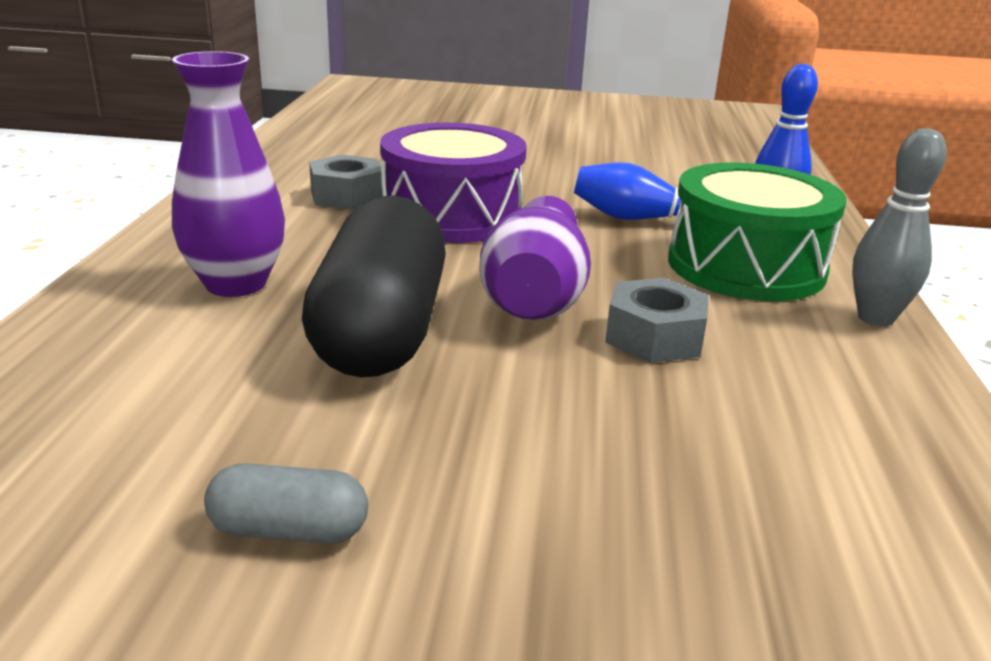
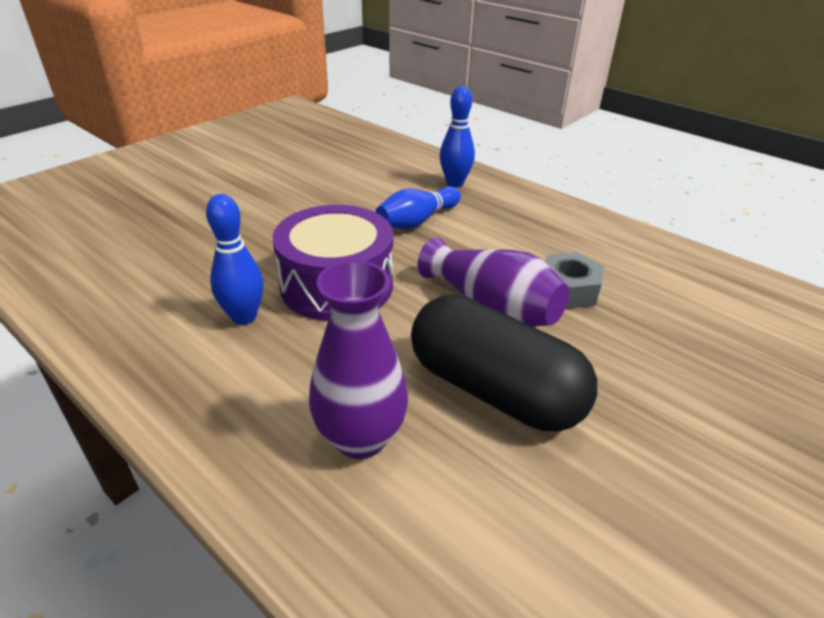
camera: 55 degrees left, 10 degrees up
grey capsule [204,463,368,544] -> none
grey nut [309,155,383,210] -> blue bowling pin [206,194,263,325]
green drum [668,162,846,301] -> none
grey bowling pin [852,128,947,327] -> none

